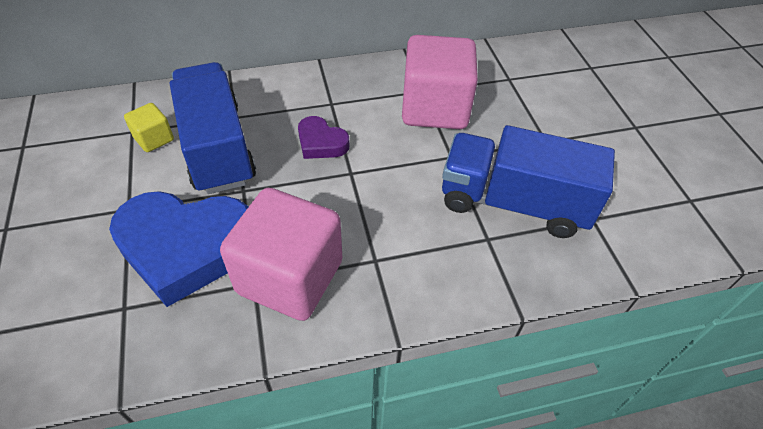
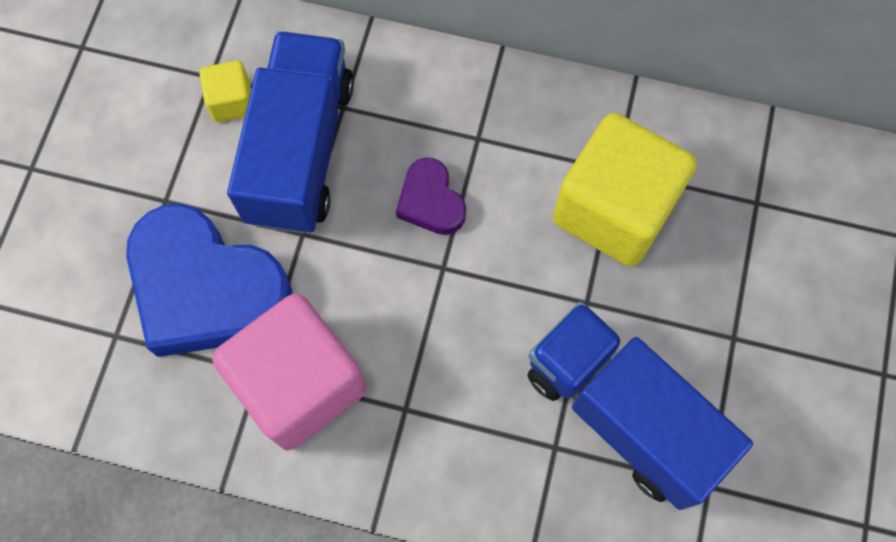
camera: 30 degrees right, 20 degrees up
pink cube [402,35,478,129] -> yellow cube [553,113,697,266]

